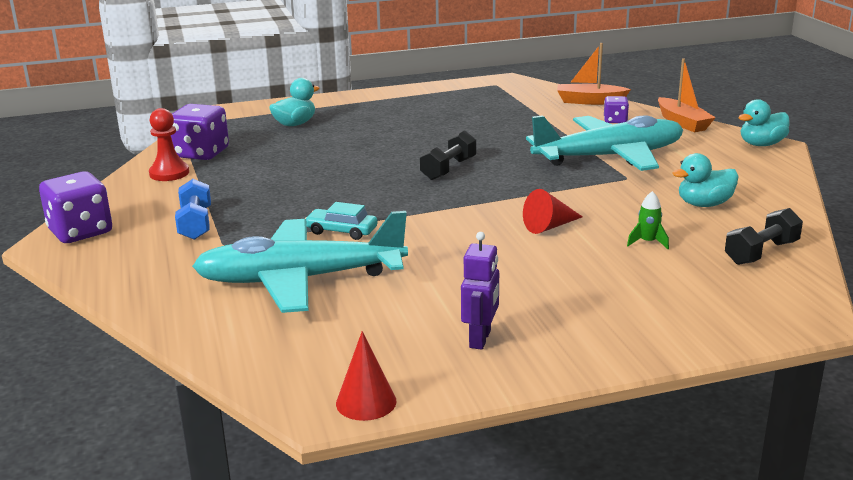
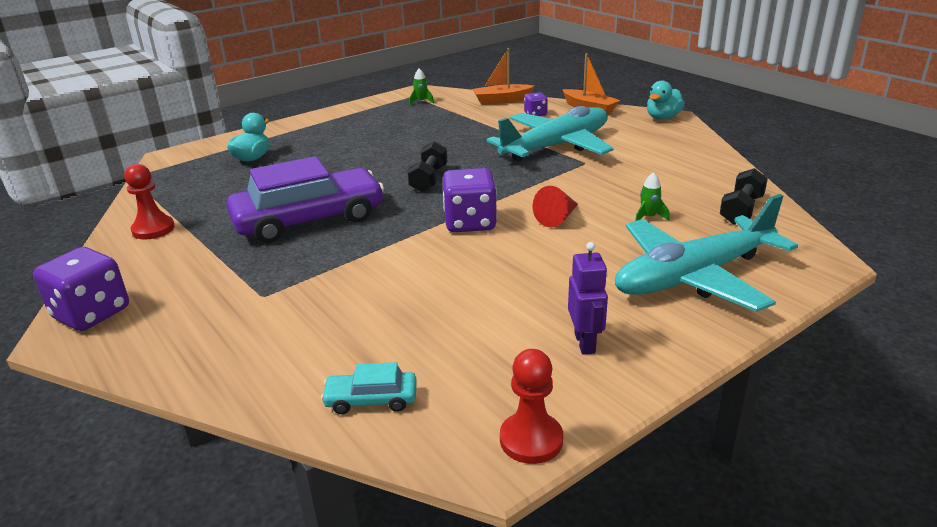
camera: 20 degrees left, 5 degrees up
purple dice [171,104,229,160] -> purple dice moved to [443,168,497,232]
blue dumbbell [175,179,211,240] -> none
turquoise plane [192,211,408,313] -> turquoise plane moved to [615,194,798,312]
turquoise car [305,202,378,240] -> turquoise car moved to [321,362,417,414]
red cone [336,331,397,421] -> red pawn [500,349,563,464]
turquoise duck [672,153,739,207] -> none
none -> purple car [227,156,384,243]
none -> green rocket [409,68,434,105]

